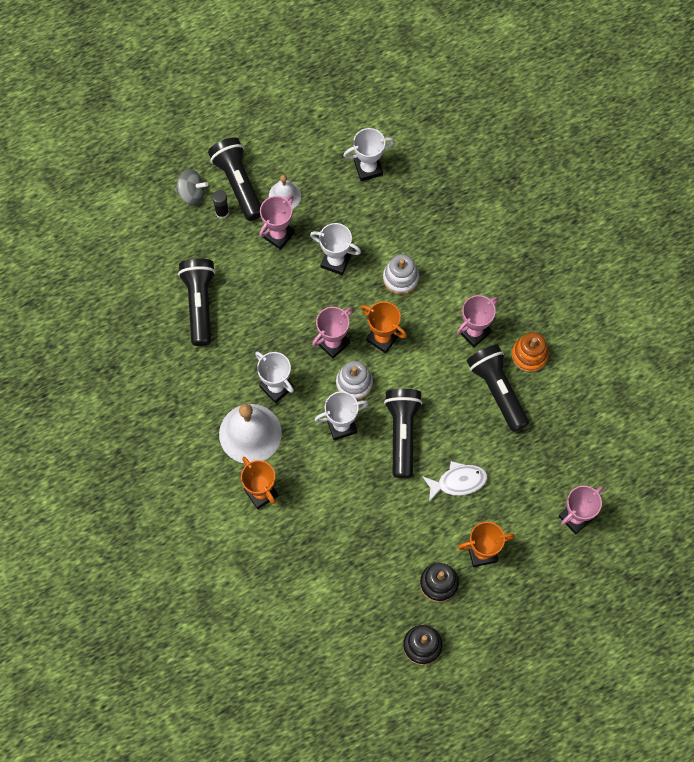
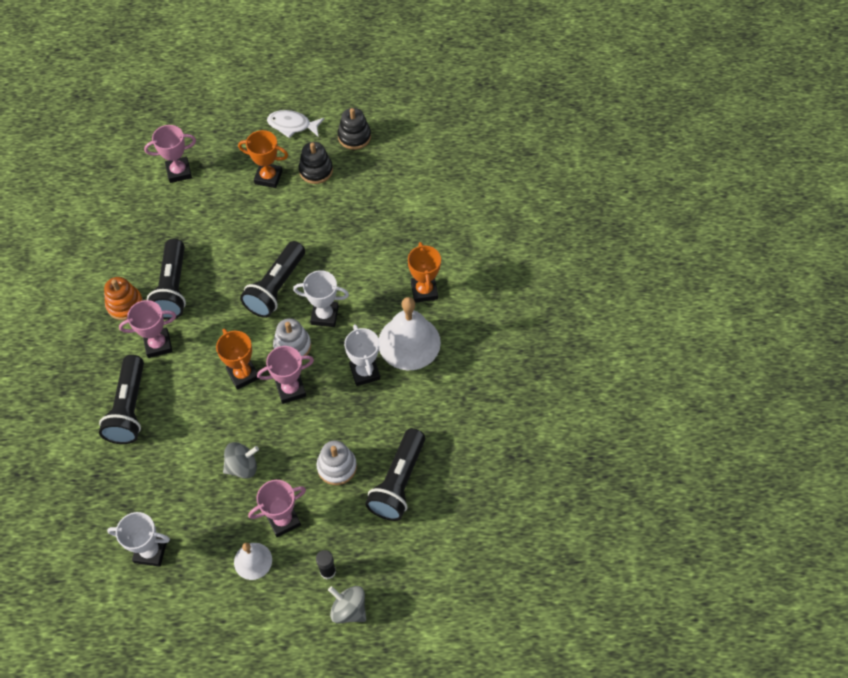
camera: 155 degrees left, 10 degrees down
black flashlight [208,137,261,221] -> black flashlight moved to [99,355,144,444]
white trophy [310,223,361,275] -> grey spinning top [223,442,259,479]
white stacking toy [383,254,419,295] -> white stacking toy moved to [317,440,357,485]
white fish [422,461,488,502] -> white fish moved to [267,110,324,138]

